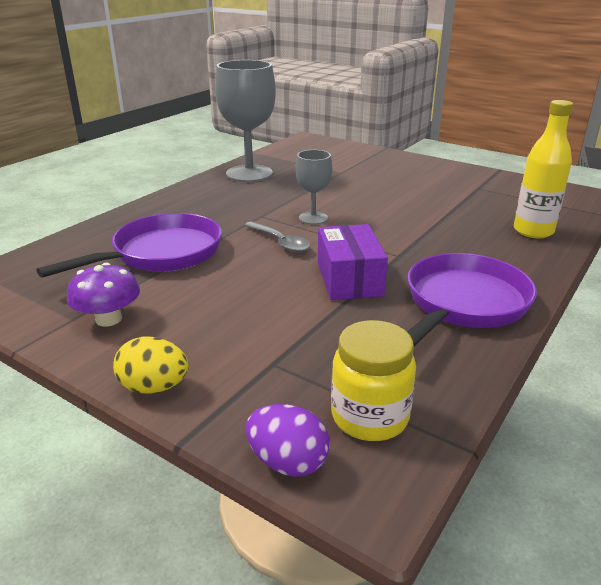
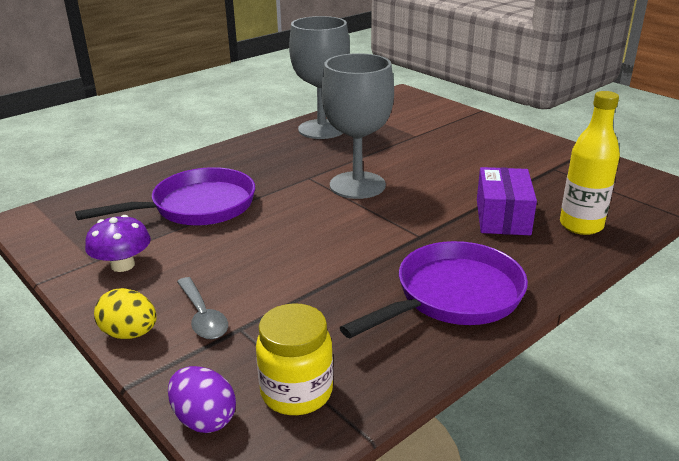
camera: 15 degrees right, 0 degrees up
grey spoon [244,221,311,252] -> grey spoon moved to [177,277,228,339]
grey goblet [295,150,332,225] -> grey goblet [322,53,394,199], size x1.89
purple box [318,224,388,300] -> purple box moved to [477,167,537,235]

